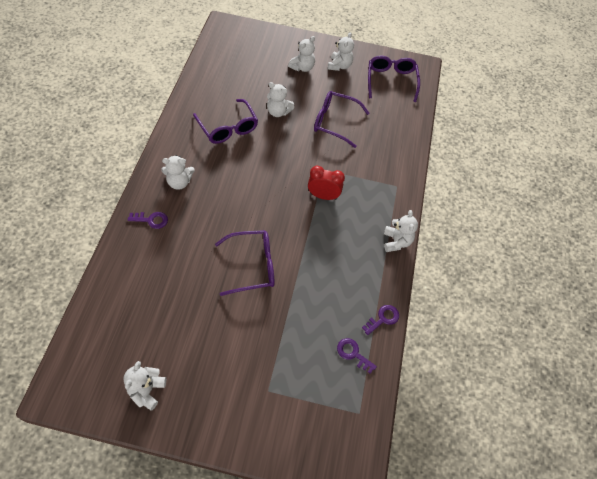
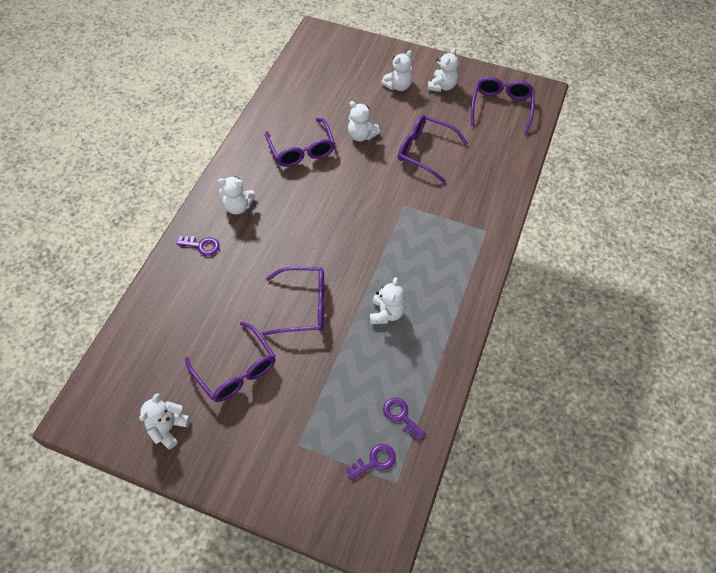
camera: 15 degrees right, 0 degrees up
red clock [308,166,345,200] -> none
purple key [362,305,399,335] -> purple key moved to [346,444,396,480]
white teddy bear [384,210,418,252] -> white teddy bear moved to [370,277,405,325]
none -> purple glasses [185,321,275,402]

